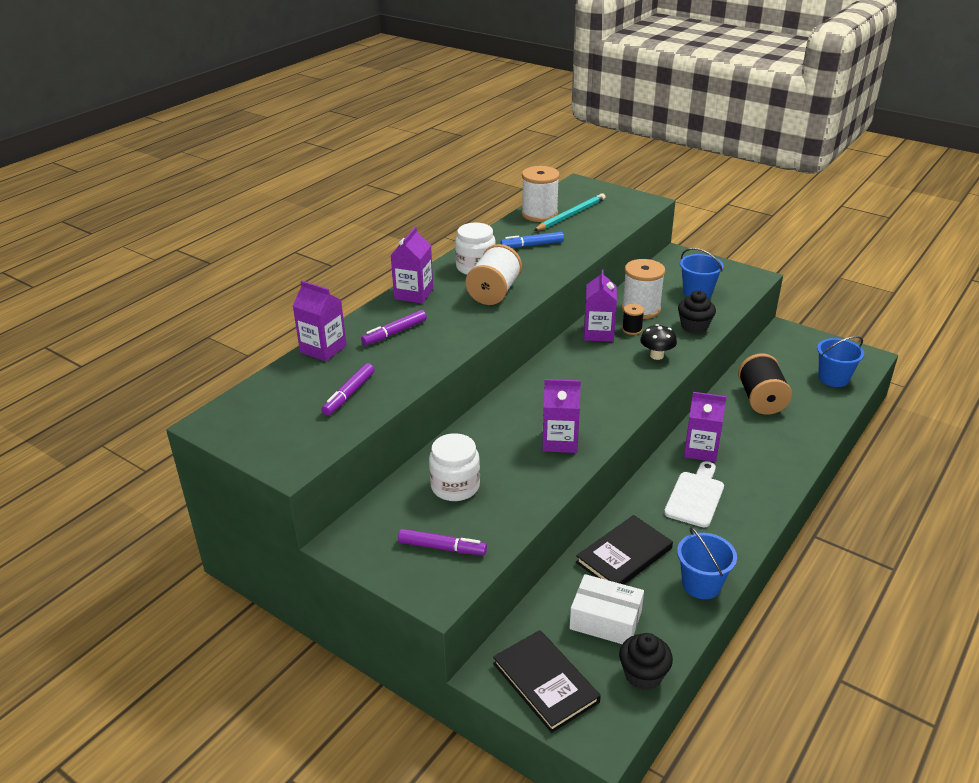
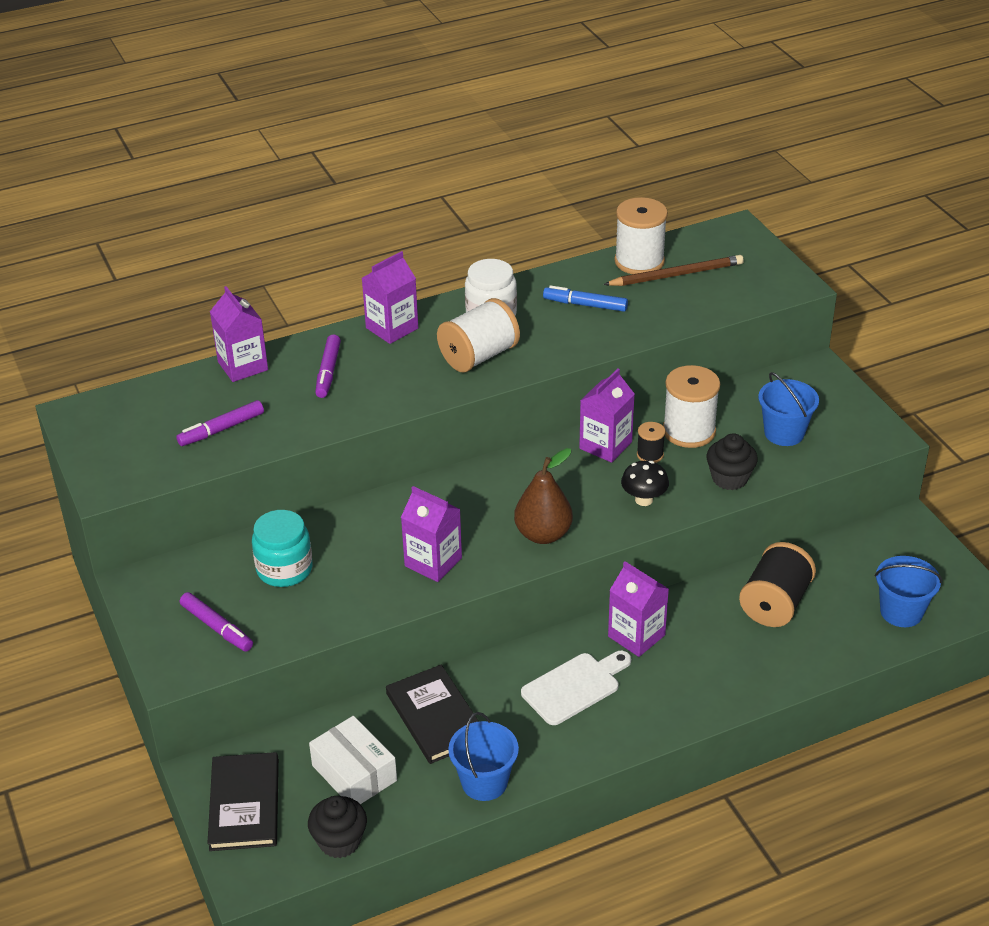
camera: 30 degrees right, 5 degrees up
purple marker [361,310,427,346] -> purple marker turned 75 degrees counterclockwise [315,334,341,398]
white jar [429,433,480,501] -> turquoise jar [252,510,313,587]
turquoise pencil [534,193,606,231] -> brown pencil [603,255,744,286]
black book [576,515,673,585] -> black book turned 75 degrees clockwise [386,665,479,764]
none -> brown pear [514,448,573,544]

